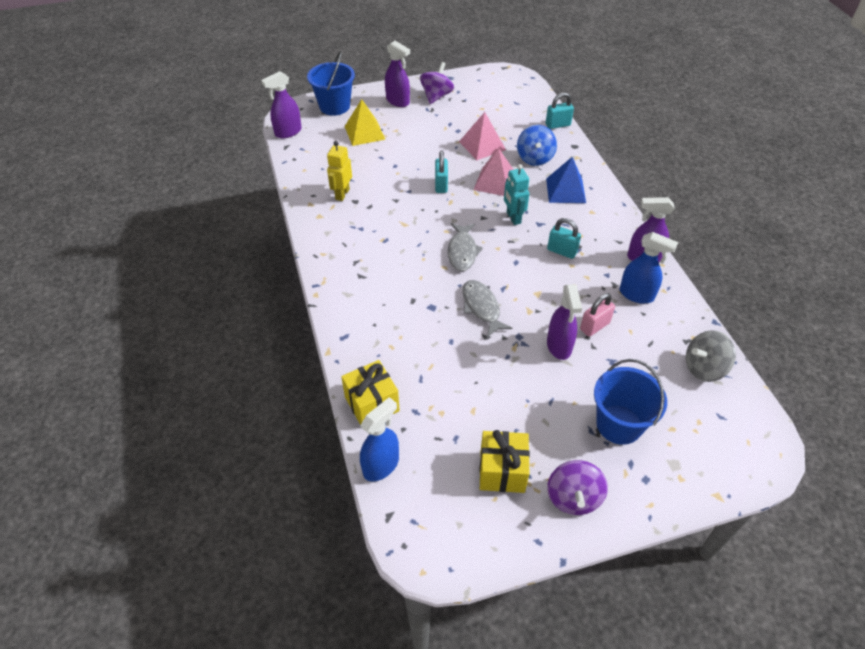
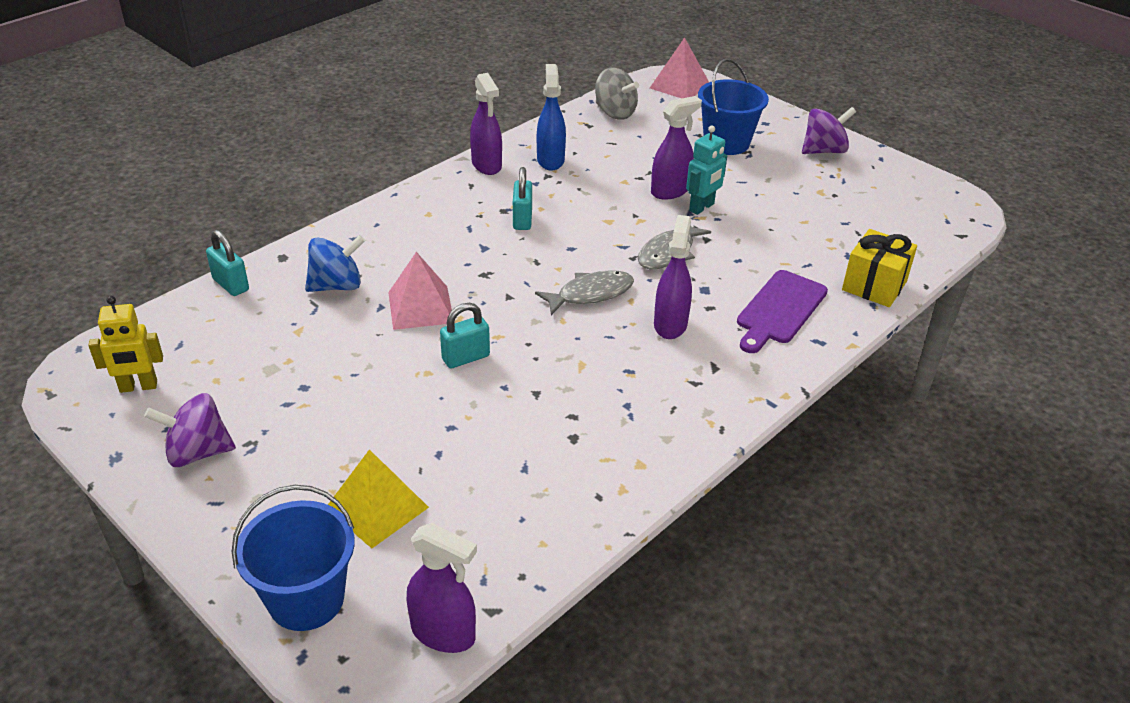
camera: 120 degrees left, 10 degrees down
yellow robot [327,141,352,201] -> yellow robot moved to [88,296,163,393]
blue spray bottle [360,397,399,482] -> none
purple spray bottle [385,41,410,107] -> purple spray bottle moved to [654,215,692,339]
pink pyramid [459,112,506,160] -> pink pyramid moved to [650,37,709,98]
yellow gift [480,430,530,493] -> none
turquoise robot [504,164,529,225] -> turquoise robot moved to [686,125,727,215]
blue pyramid [546,157,586,203] -> none
pink padlock [580,293,615,337] -> none
none -> purple cutting board [737,270,828,353]

